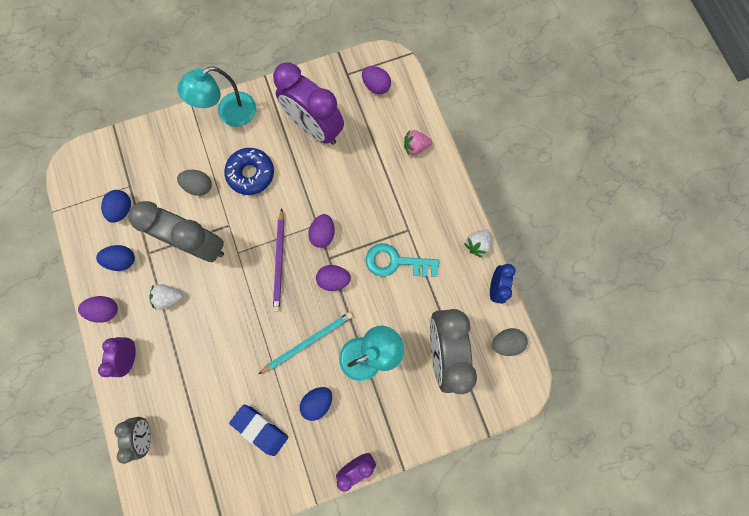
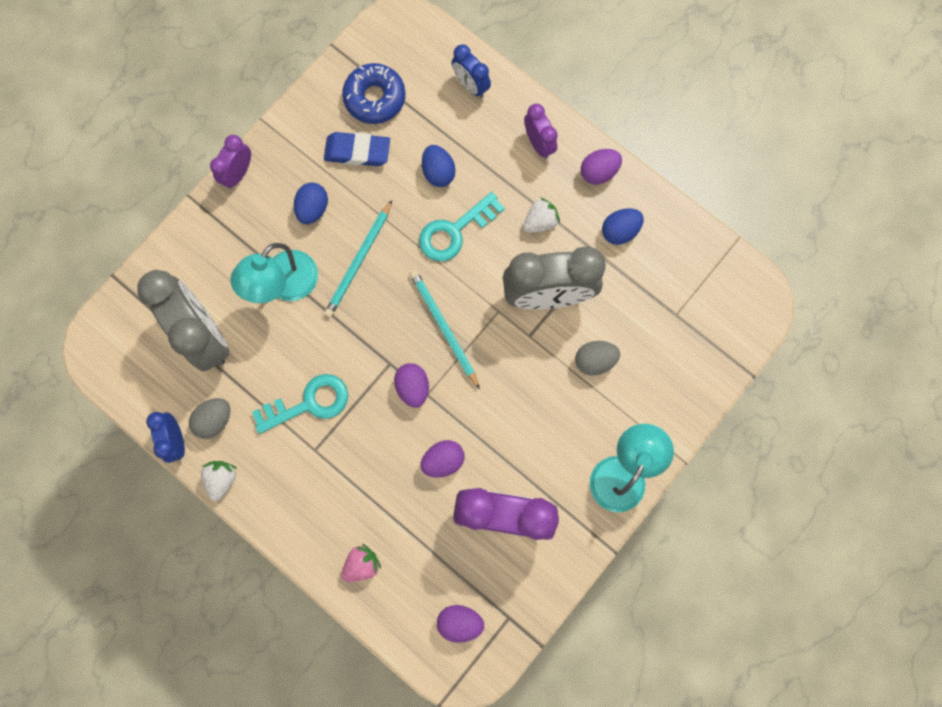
camera: 150 degrees right, 0 degrees up
blue egg [101,190,131,223] -> blue egg moved to [422,145,456,187]
grey clock [115,417,151,464] -> blue clock [451,44,491,98]
blue donut [224,148,274,195] -> blue donut moved to [342,63,406,124]
purple pencil [273,209,284,312] -> turquoise pencil [410,270,480,389]
purple egg [316,265,351,291] -> purple egg moved to [420,440,465,478]
grey egg [492,328,528,356] -> grey egg moved to [189,398,230,439]
none -> turquoise key [419,192,505,261]

